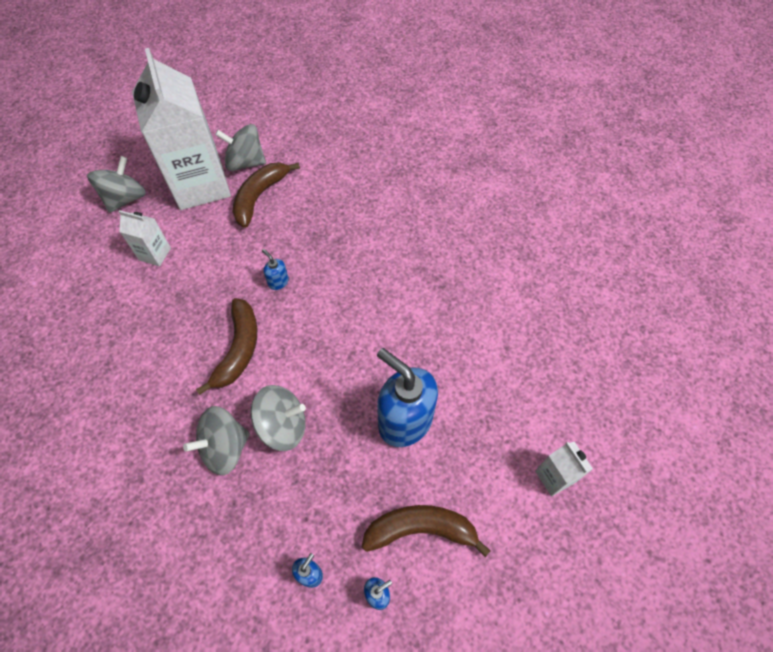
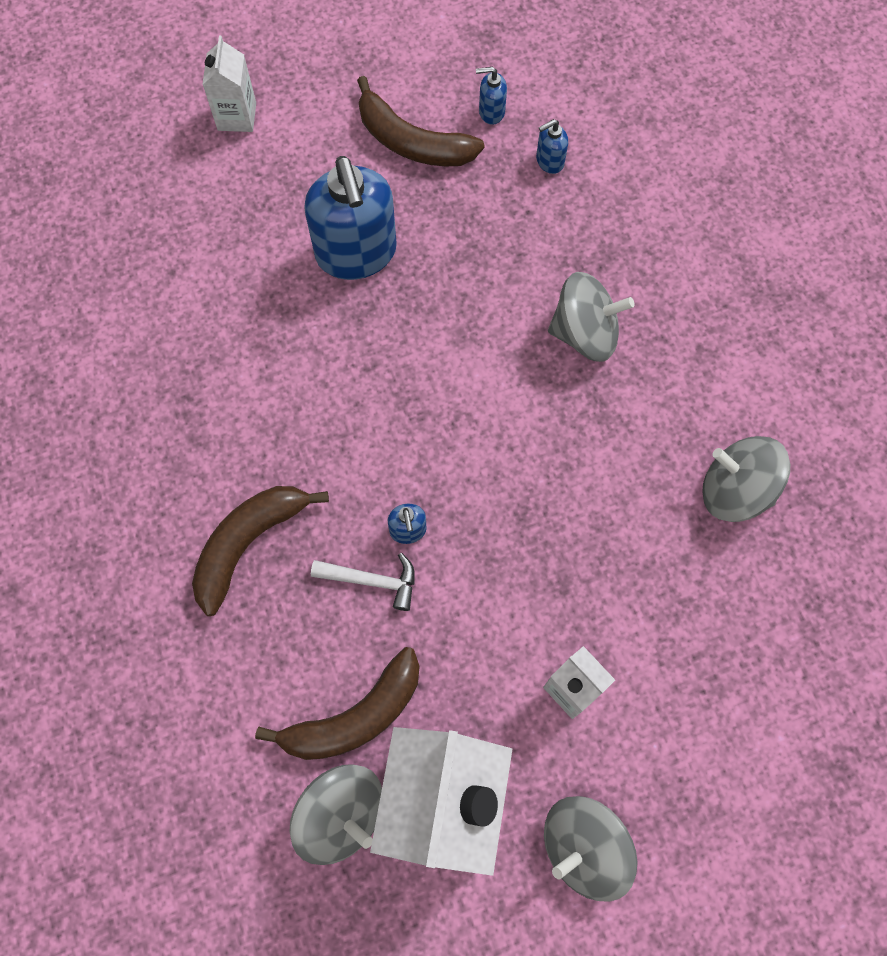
camera: 150 degrees left, 10 degrees up
brown banana [196,298,257,395] -> brown banana moved to [192,486,329,616]
grey spinning top [250,385,306,451] -> grey spinning top moved to [702,436,790,522]
none -> white hammer [311,553,415,611]

